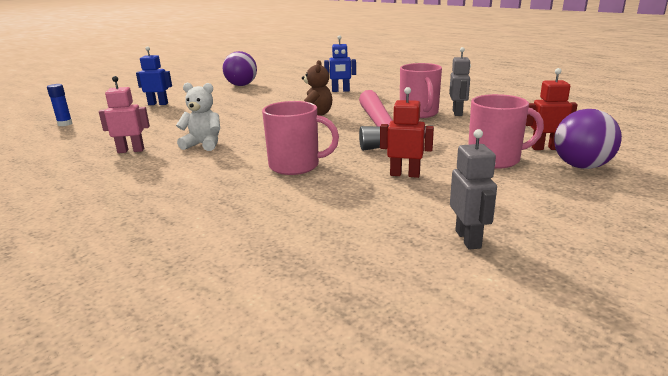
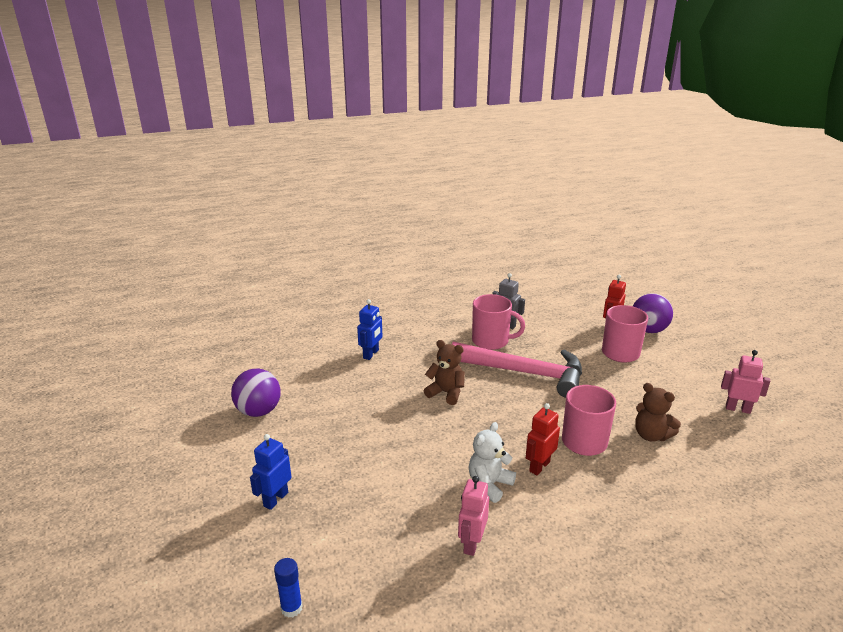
camera: 65 degrees left, 5 degrees up
red robot [380,87,434,178] -> red robot moved to [526,403,560,475]
grey robot [450,129,497,250] -> pink robot [721,350,770,414]
none -> brown teddy bear [635,383,681,442]

